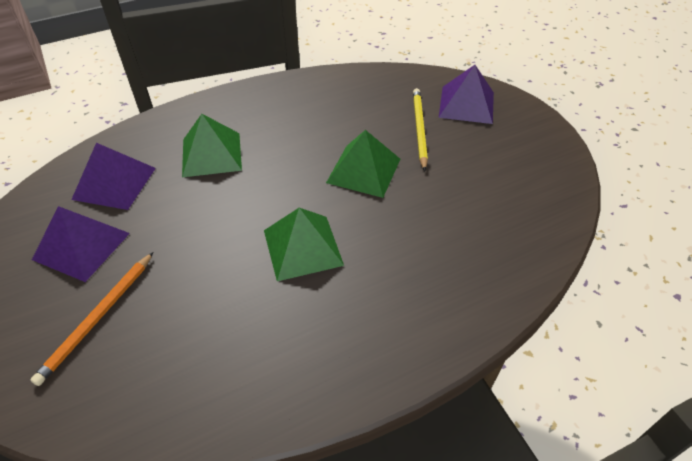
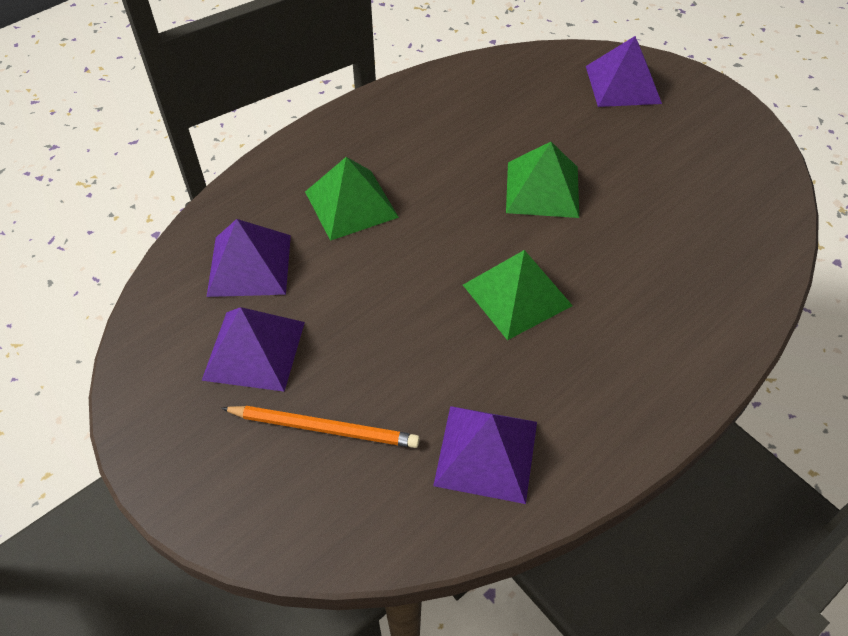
camera: 15 degrees left, 5 degrees up
orange pencil [30,252,153,386] -> orange pencil turned 90 degrees counterclockwise [221,406,420,448]
yellow pencil [413,88,428,171] -> none
none -> purple pyramid [433,406,537,504]

